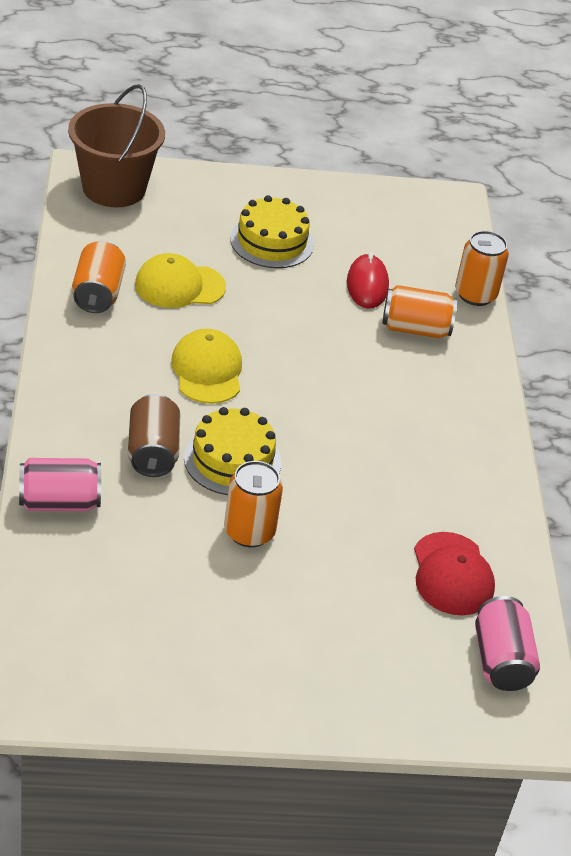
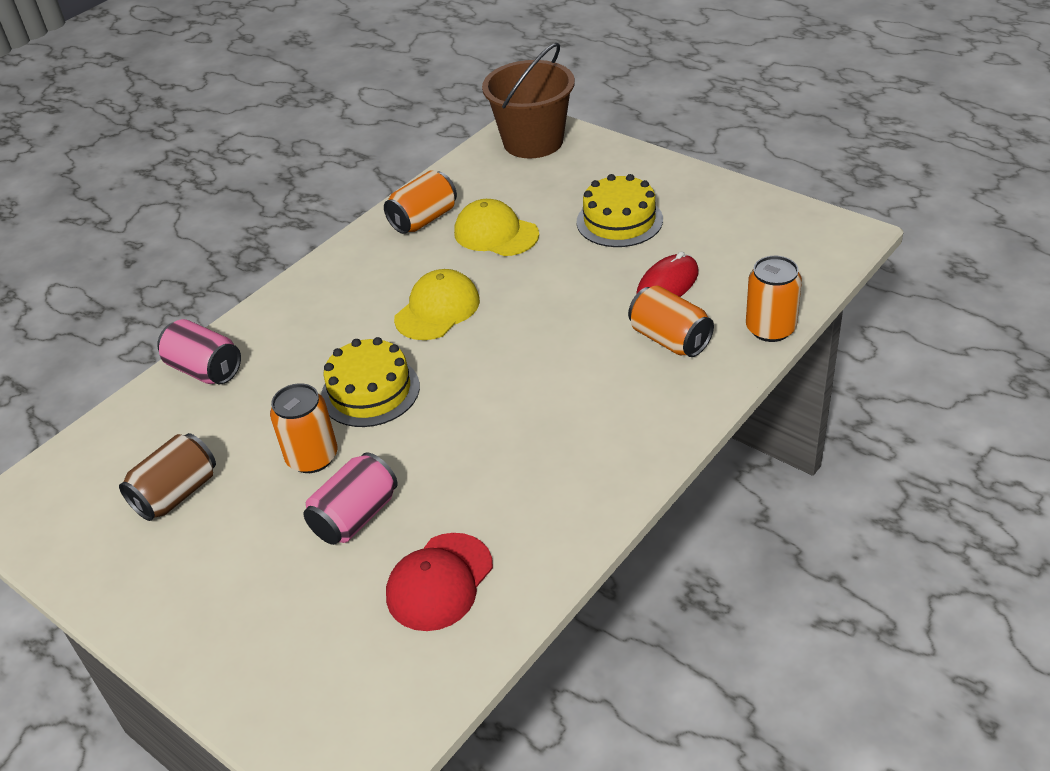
camera: 50 degrees right, 0 degrees up
brown can [128,394,181,477] -> brown can moved to [119,433,216,521]
pink can [475,596,540,691] -> pink can moved to [303,452,398,545]

